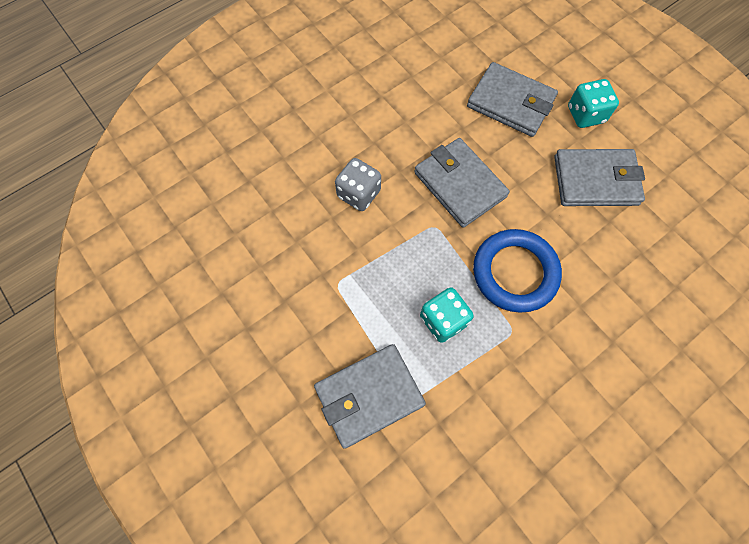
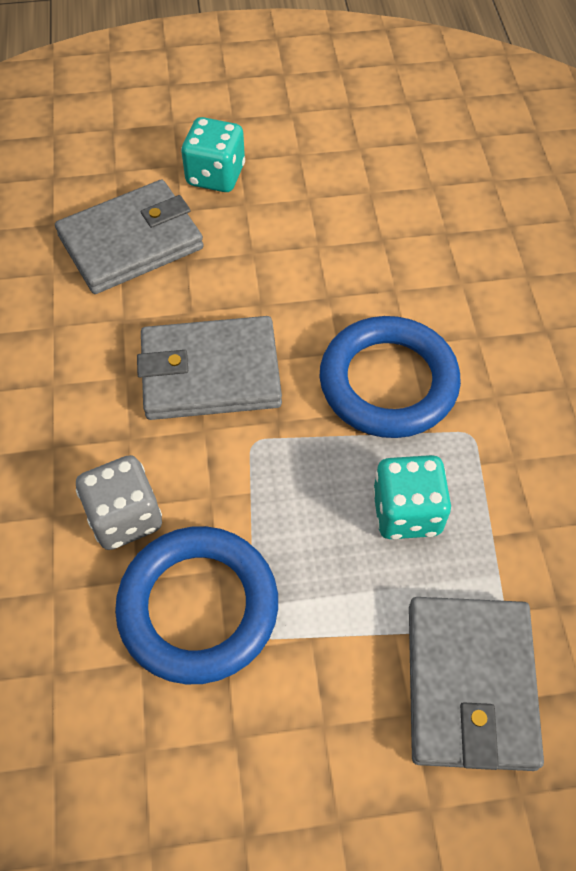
camera: 60 degrees left, 10 degrees down
grey wallet [554,149,645,206] -> none
none -> blue ring [115,526,278,684]

